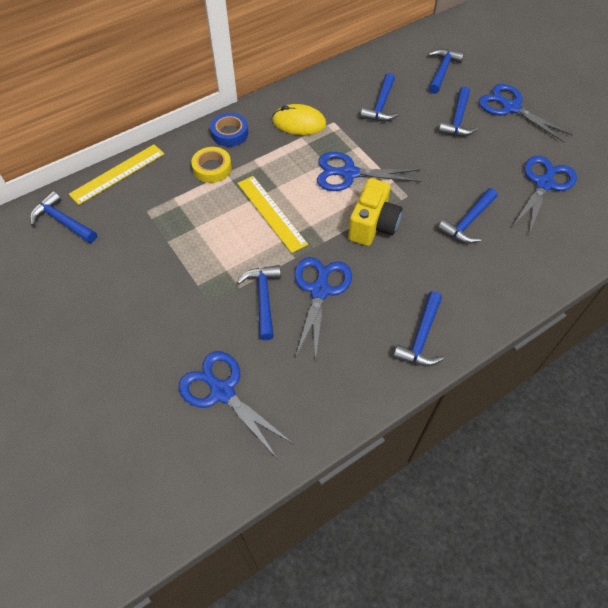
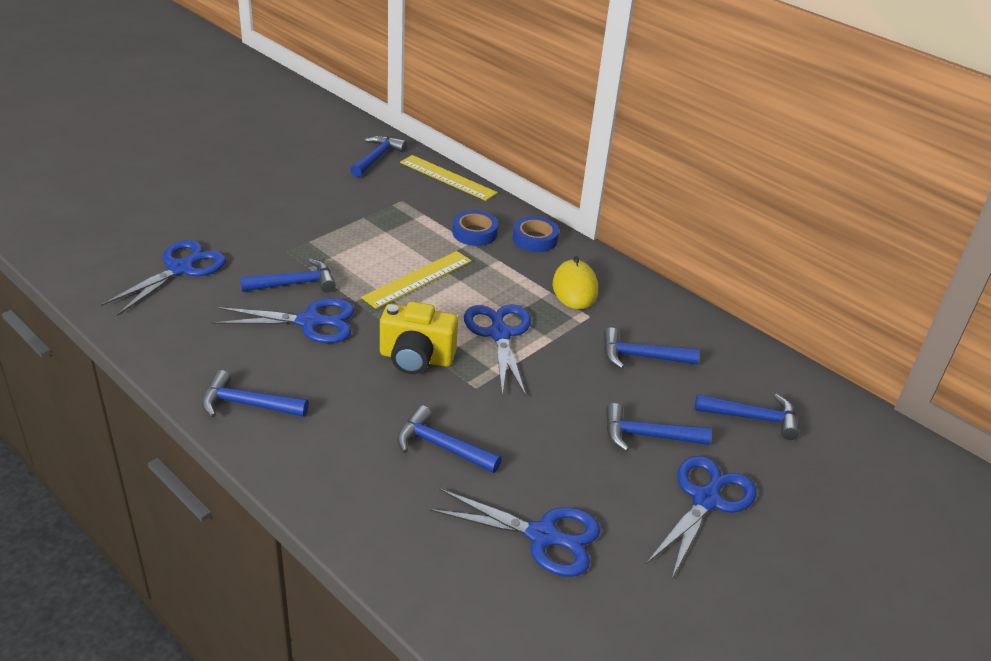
camera: 75 degrees right, 20 degrees down
yellow tape [191,147,232,183] -> blue tape [452,210,498,246]

